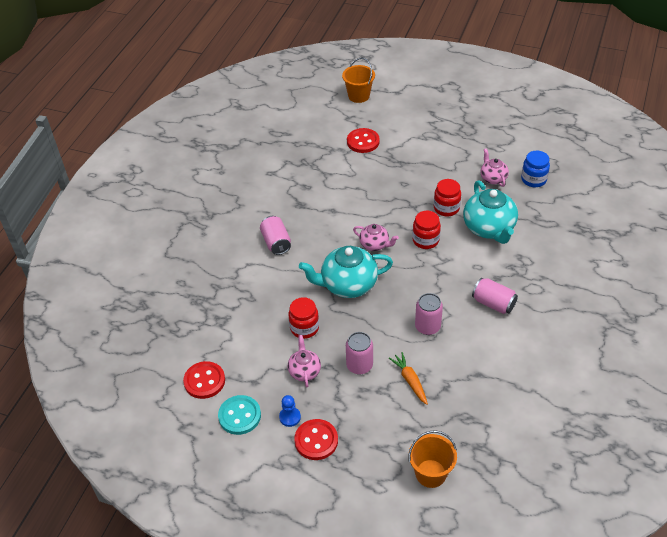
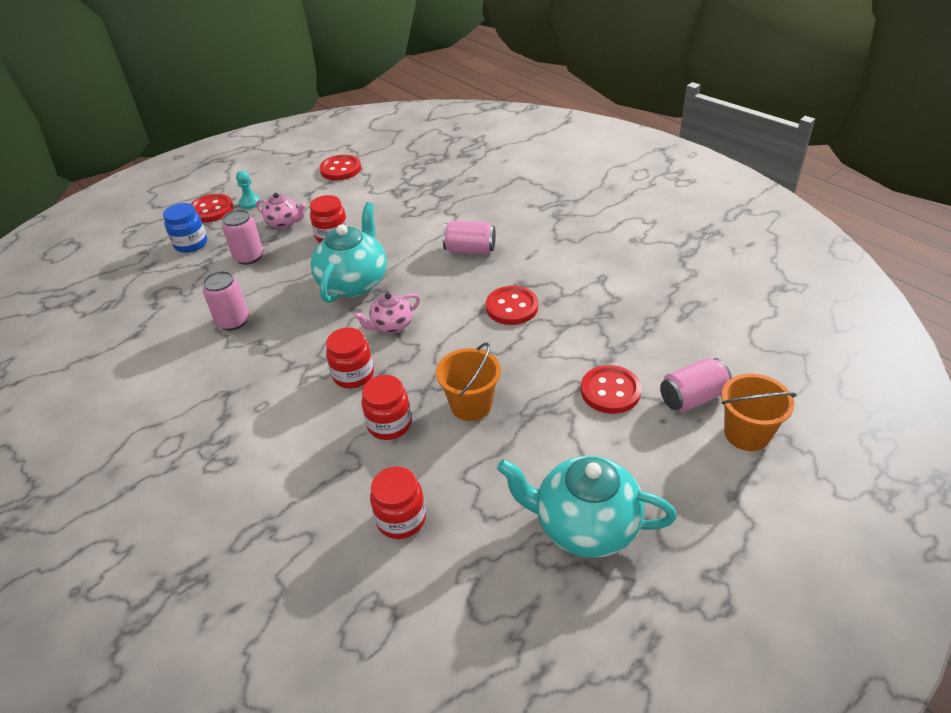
camera: 120 degrees right, 5 degrees down
turquoise button [218,395,261,435] -> none
blue pawn [279,395,301,427] -> turquoise pawn [236,171,261,209]
orange carrot [389,352,428,405] -> none
orange bucket [408,430,457,488] -> orange bucket moved to [436,342,501,421]
turquoise teapot [463,180,518,244] -> turquoise teapot moved to [497,456,677,558]
pink can [472,278,518,314] -> pink can moved to [660,358,732,412]
pink teapot [480,148,509,187] -> red jar [370,467,426,539]
blue jar [521,151,550,187] -> blue jar moved to [163,203,207,253]
none -> red button [486,286,538,325]

